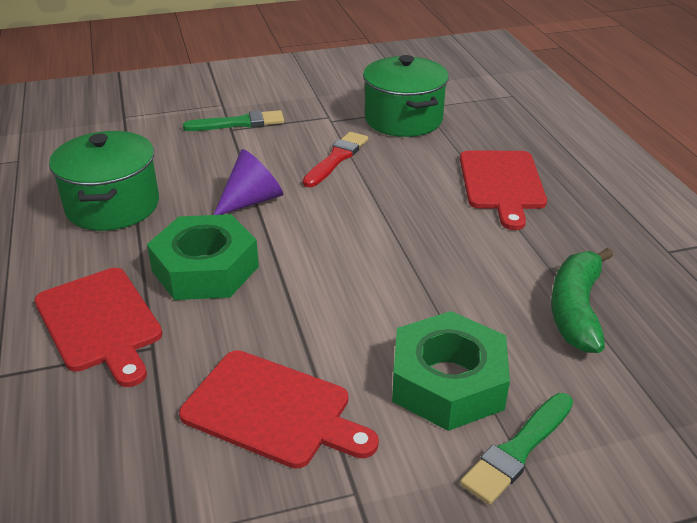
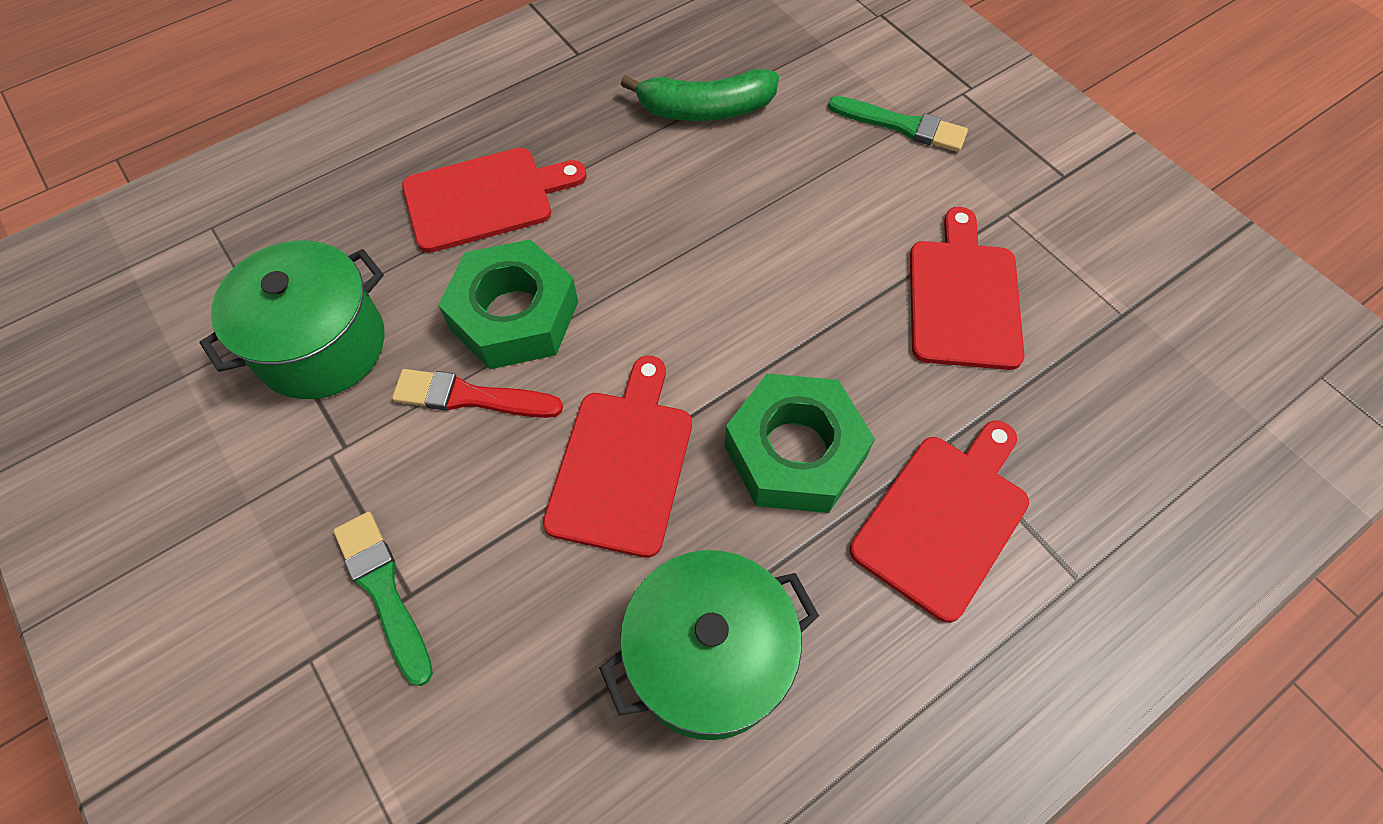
camera: 110 degrees left, 25 degrees up
purple cone [213,149,283,215] -> red cutting board [543,356,692,558]
green nut [392,311,510,431] -> green nut moved to [438,239,578,369]

